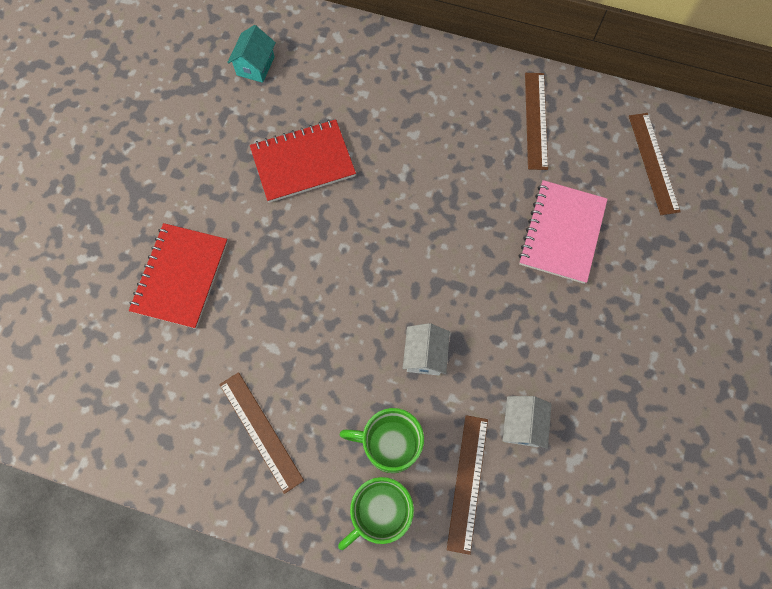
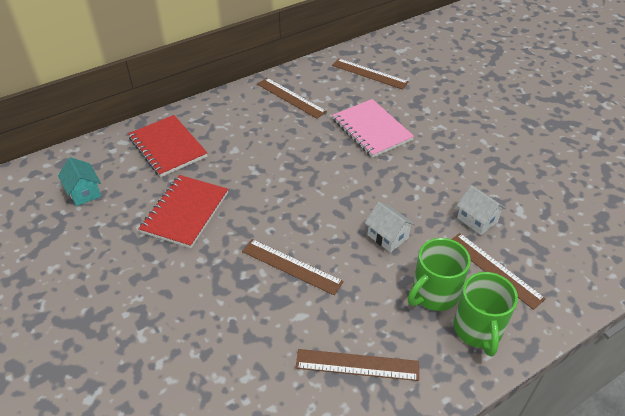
camera: 50 degrees left, 25 degrees down
red notebook [129,223,228,329] -> red notebook moved to [128,115,207,177]
none -> brown ruler [242,239,344,295]

